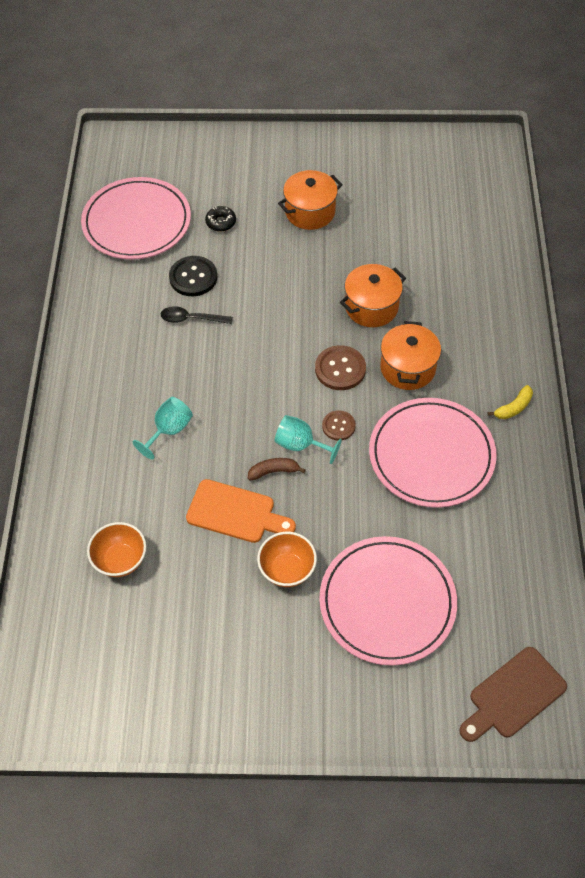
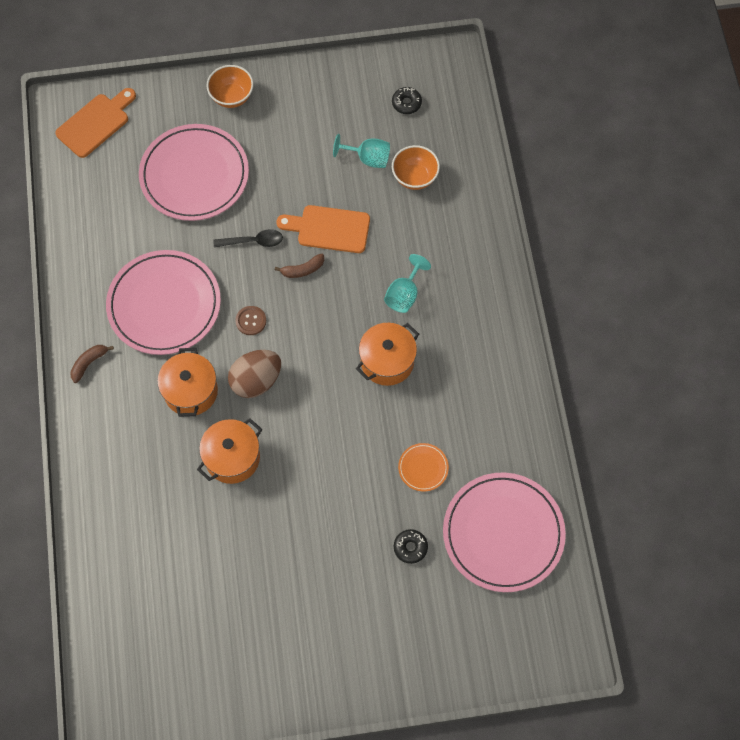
camera: 170 degrees right, 10 degrees up
black spoon [161,306,233,324] -> black spoon moved to [214,229,283,247]
black button [169,256,217,296] -> orange plate [398,443,449,492]
orange bowl [257,532,317,587] -> orange bowl moved to [206,65,254,108]
turquoise goblet [275,415,342,464] -> turquoise goblet moved to [333,134,390,168]
orange pot [278,170,343,230] -> orange pot moved to [356,323,419,386]
brown button [315,345,366,390] -> brown egg [228,350,281,398]
brown cutting board [459,647,567,742] -> orange cutting board [55,88,136,158]
yellow banana [488,385,533,419] -> brown banana [70,345,114,383]
none -> black donut [392,87,422,114]

